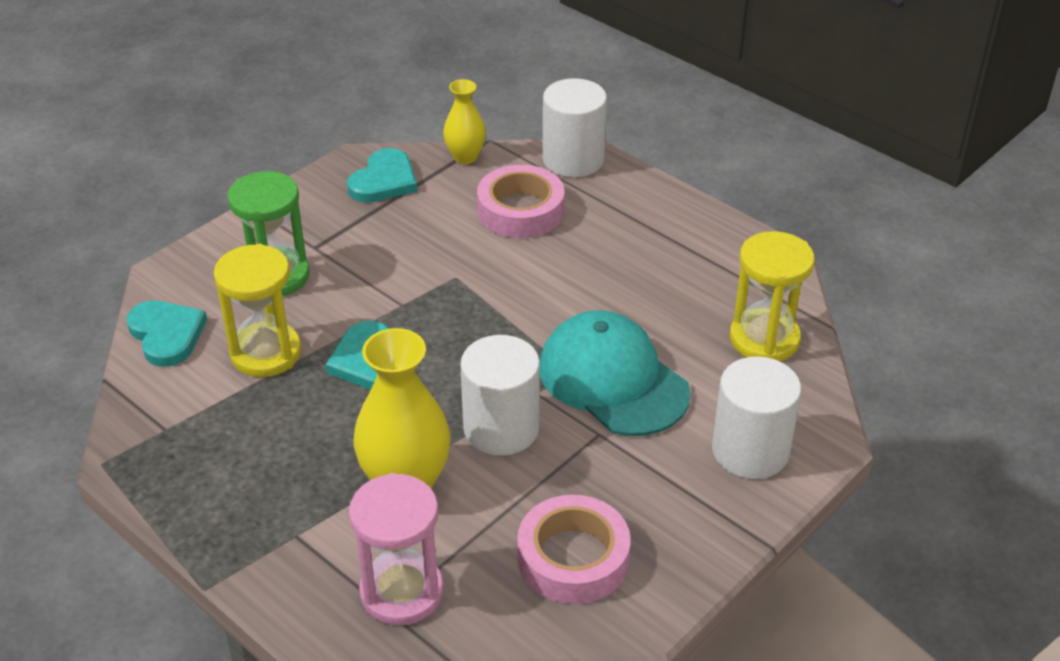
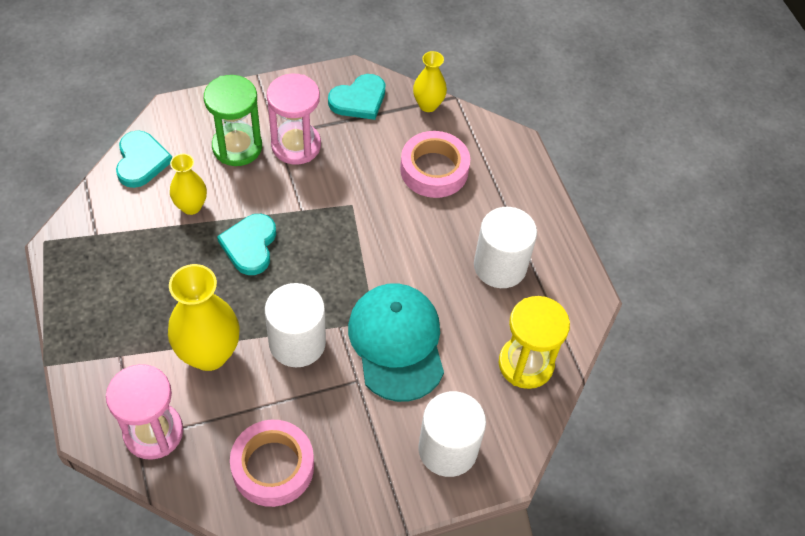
camera: 25 degrees right, 15 degrees up
yellow hourglass [214,244,301,377] -> yellow vase [170,154,207,215]
white cylinder [542,78,607,177] -> white cylinder moved to [474,207,537,288]
none -> pink hourglass [267,74,321,165]

